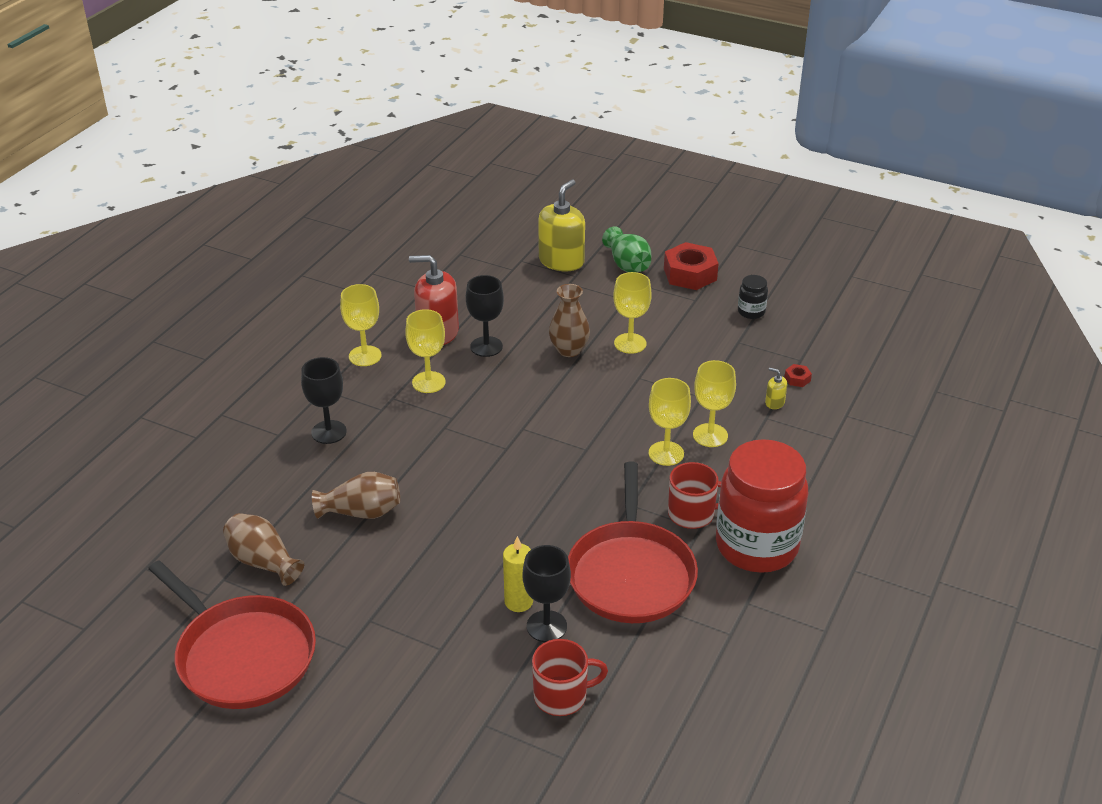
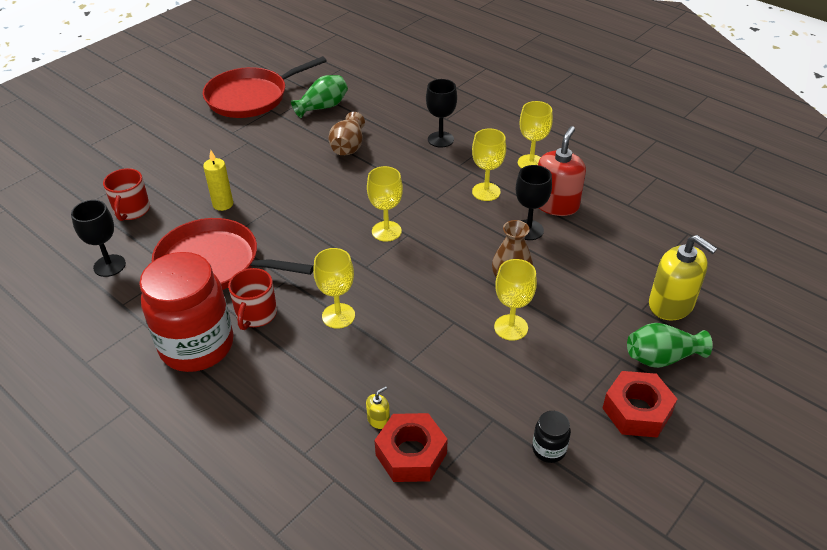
camera: 105 degrees right, 5 degrees up
brown vase [223,513,304,586] -> green vase [291,75,348,118]
black goblet [523,545,571,642] -> black goblet moved to [71,200,126,277]
yellow goblet [693,360,736,447] -> yellow goblet moved to [367,166,403,242]
red nut [785,364,812,387] -> red nut [375,413,447,482], size x2.34

